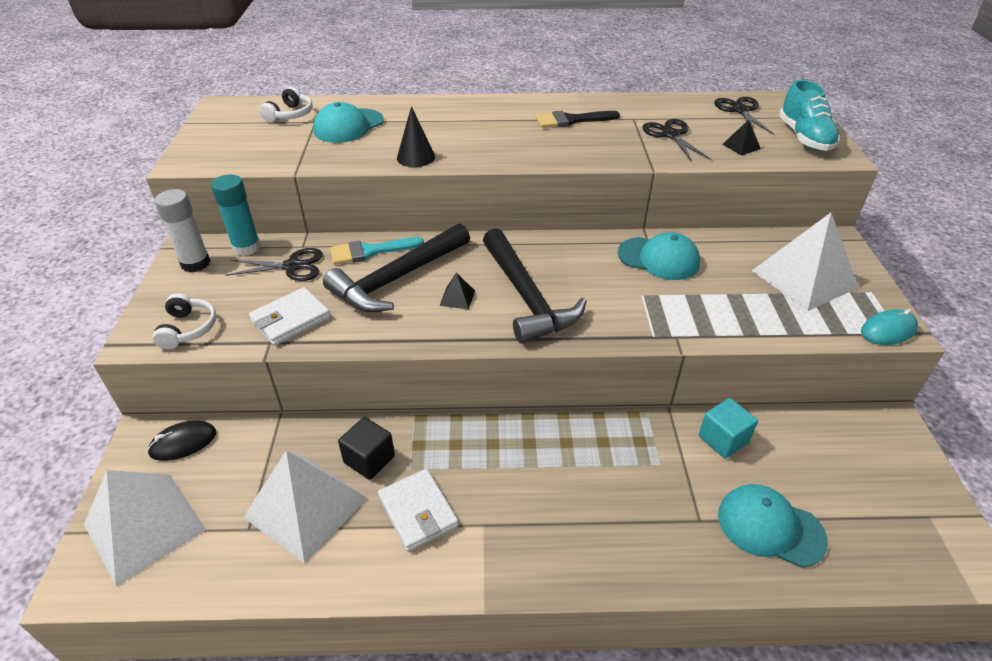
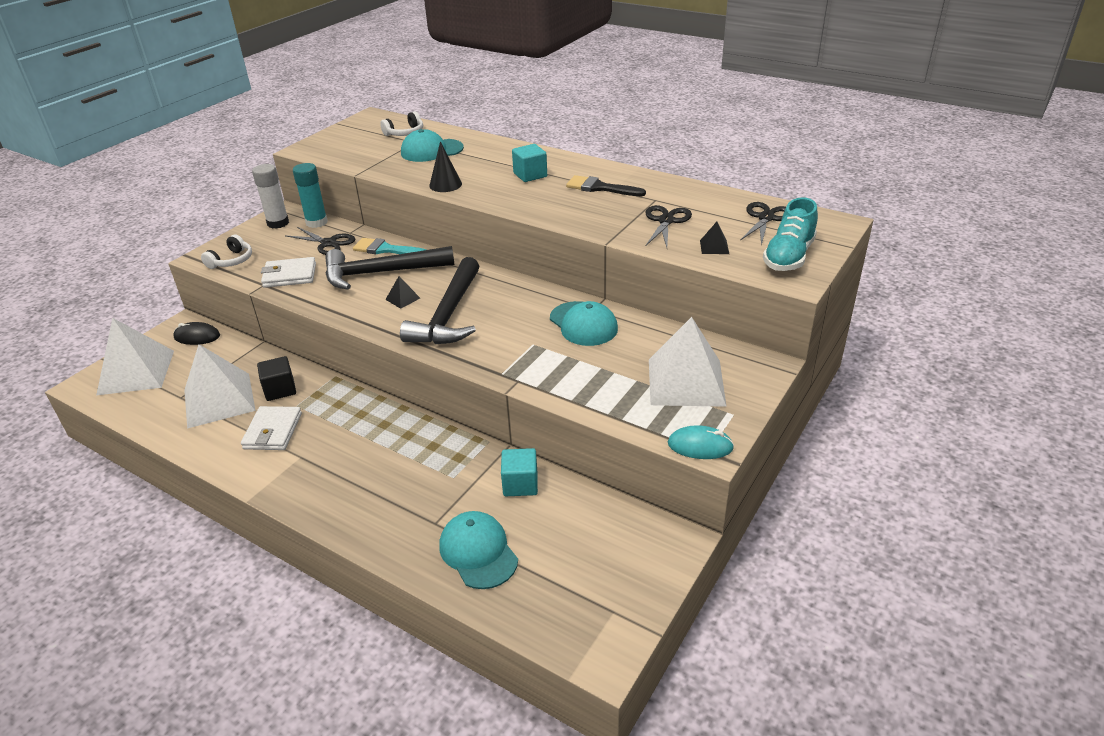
camera: 35 degrees right, 5 degrees down
none -> turquoise cube [512,144,547,182]

